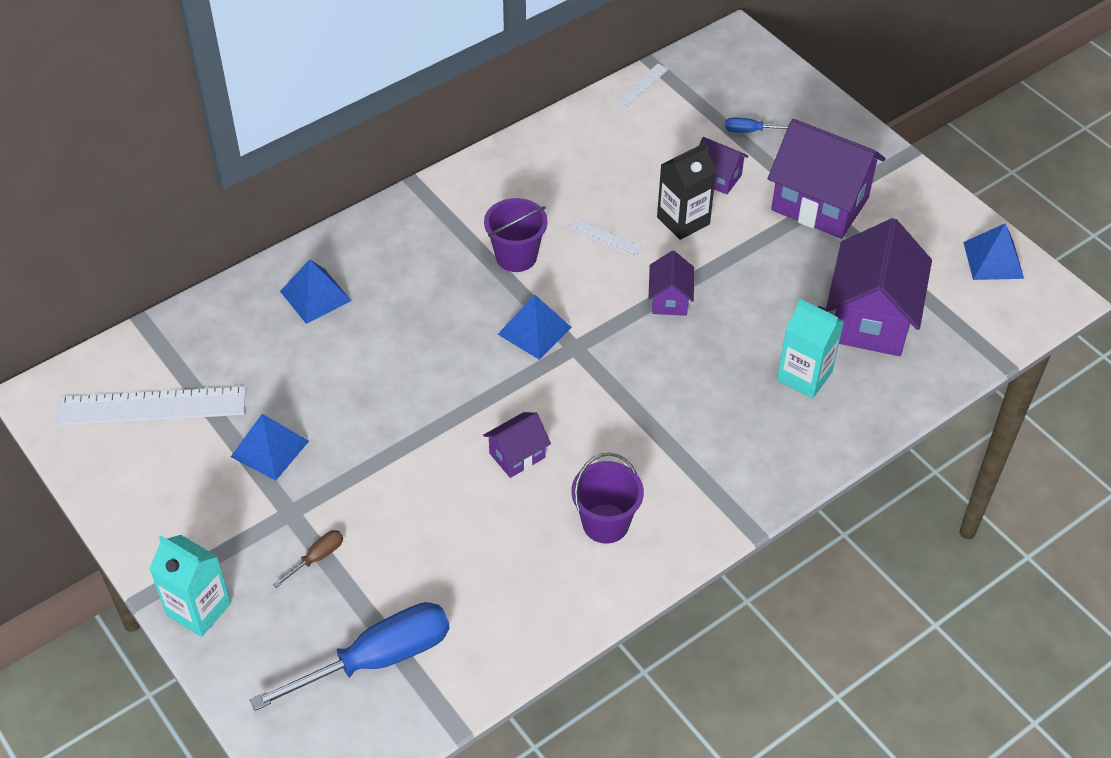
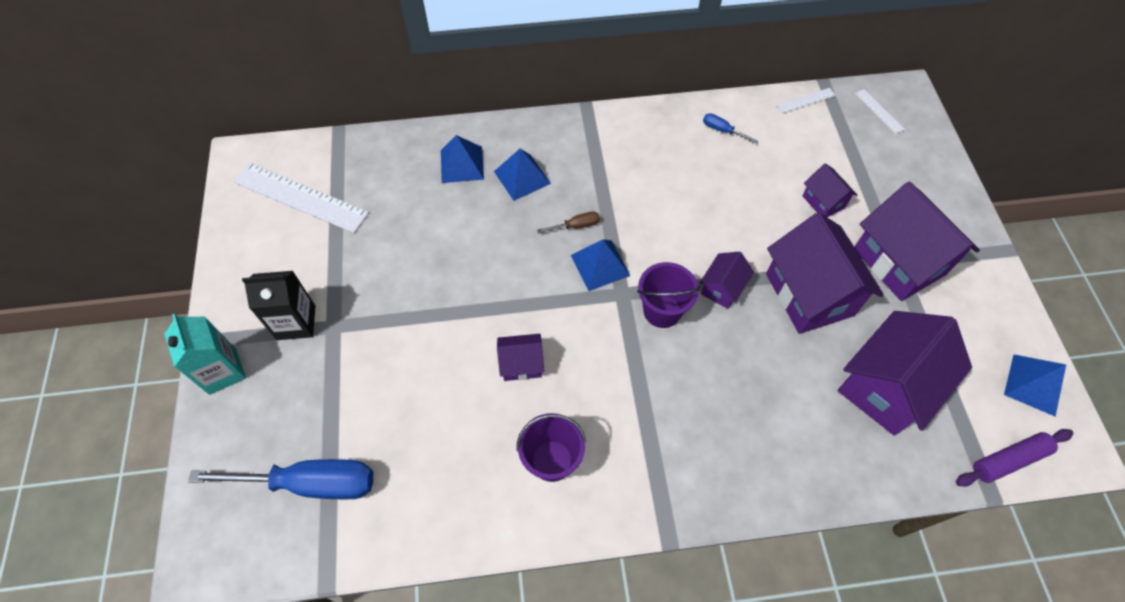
camera: 30 degrees right, 10 degrees up
blue pyramid [231,414,309,481] -> blue pyramid moved to [494,149,551,201]
brown screwdriver [273,530,343,588] -> brown screwdriver moved to [537,211,600,233]
purple bucket [484,198,548,272] -> purple bucket moved to [637,262,700,328]
white ruler [567,218,642,257] -> white ruler moved to [855,89,905,134]
black carton [657,143,716,240] -> black carton moved to [242,271,315,340]
blue screwdriver [725,117,788,133] -> blue screwdriver moved to [703,113,758,144]
turquoise carton [777,299,844,398] -> none
none -> purple house [766,213,884,334]
none -> purple rolling pin [956,429,1073,487]

